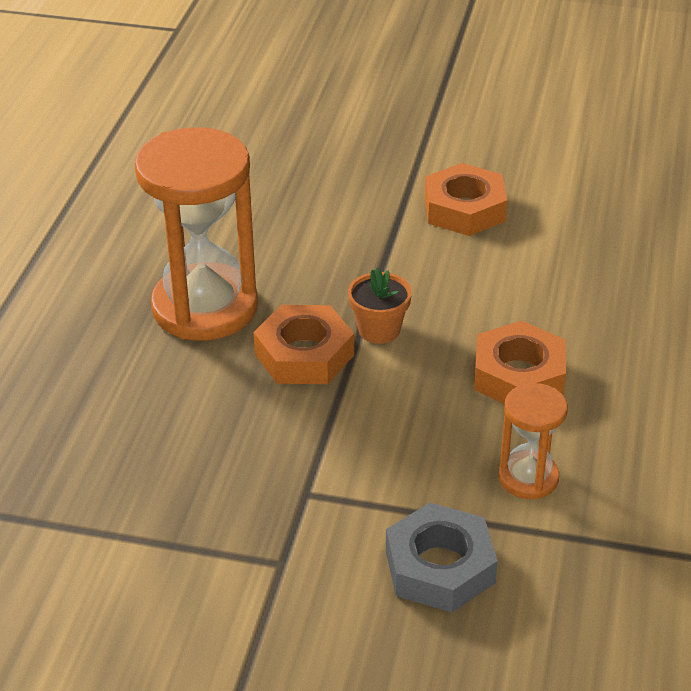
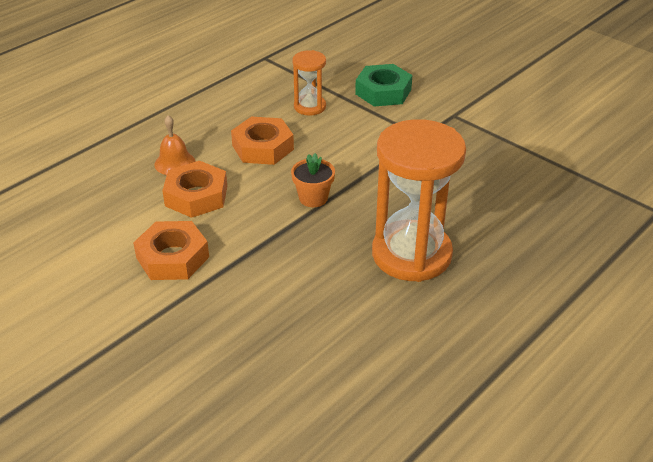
camera: 150 degrees left, 0 degrees up
orange nut [253,305,354,384] -> orange nut moved to [162,161,227,218]
grey nut [386,503,498,613] -> green nut [355,64,412,107]
none -> orange bell [154,115,195,175]

